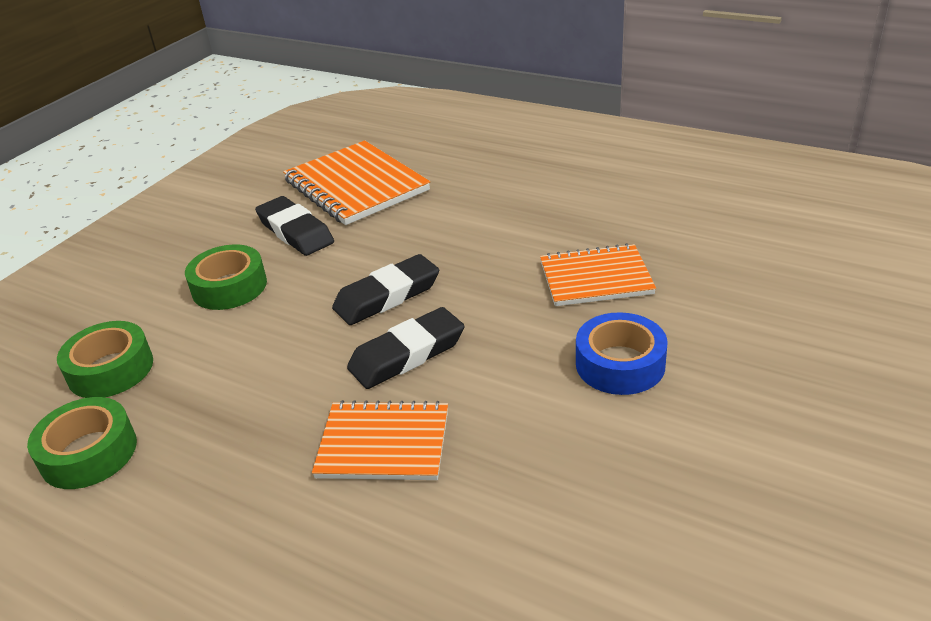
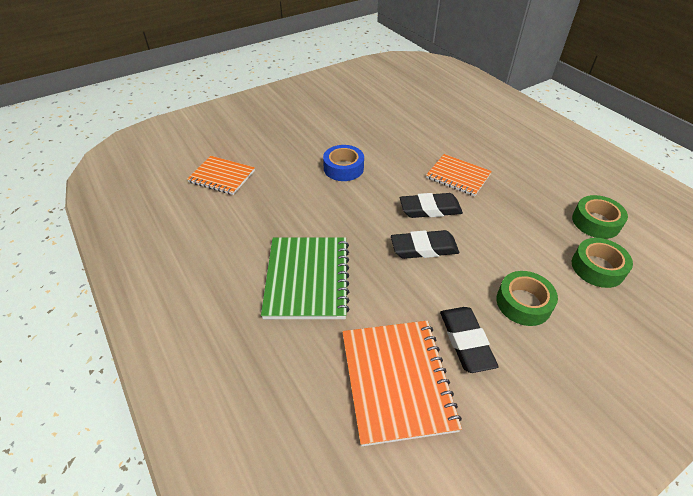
camera: 155 degrees left, 10 degrees up
orange notebook [540,243,656,306] -> orange notebook moved to [187,156,255,195]
none -> green notebook [261,237,350,319]

